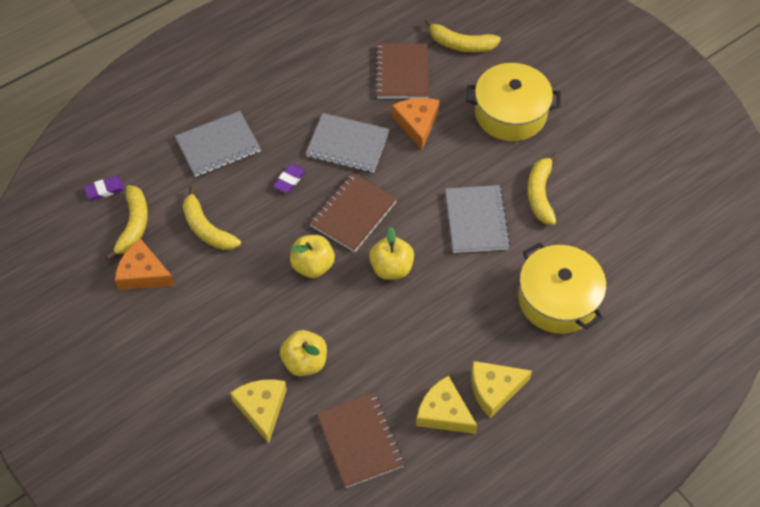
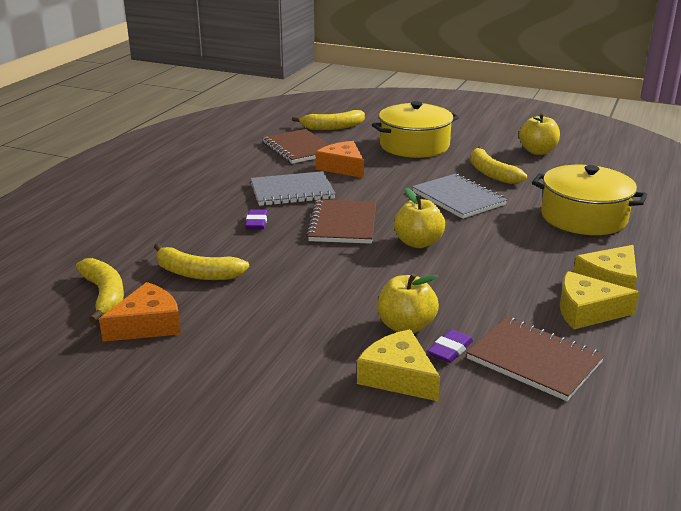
camera: 30 degrees left, 30 degrees down
purple eraser [84,176,125,200] -> purple eraser moved to [427,329,473,363]
orange cheese [115,238,175,290] -> orange cheese turned 150 degrees clockwise [99,282,181,342]
grey notebook [175,111,261,177] -> none
yellow apple [290,235,335,278] -> yellow apple moved to [519,113,560,155]

